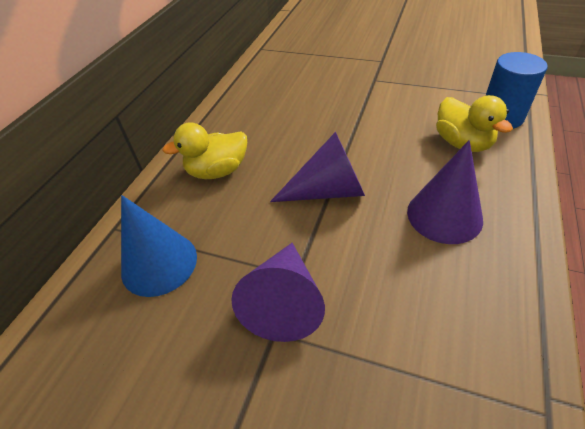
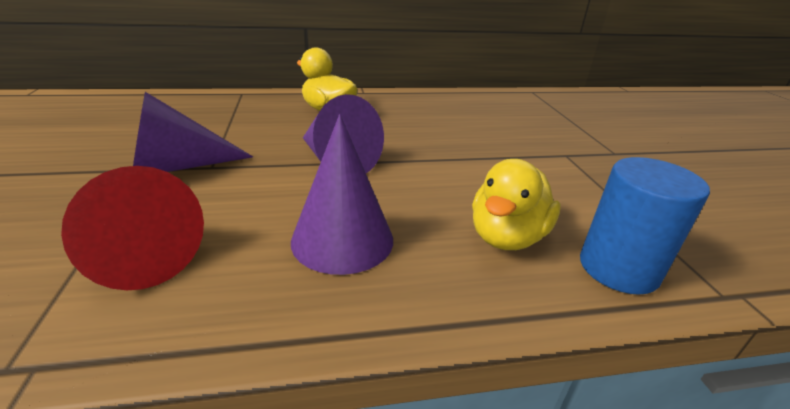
camera: 55 degrees right, 15 degrees down
blue cone [121,195,197,297] -> none
none -> red cone [61,166,204,290]

